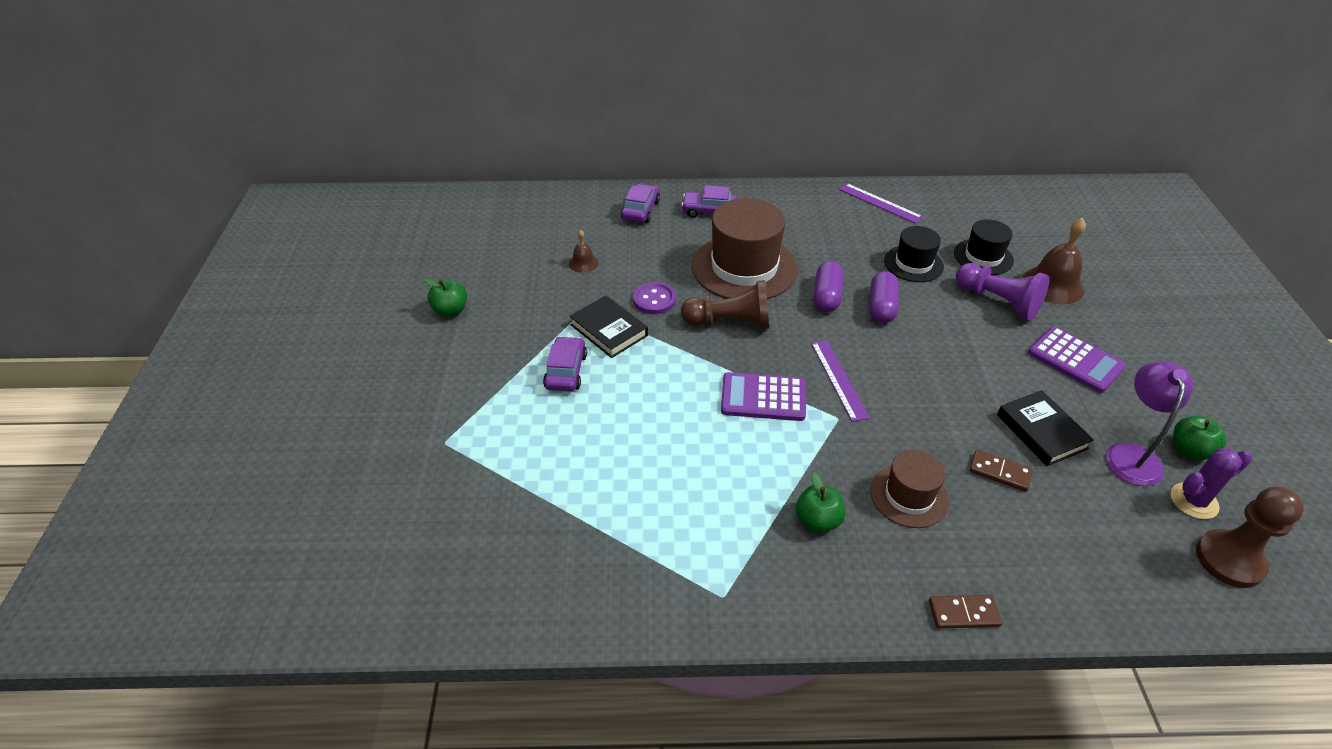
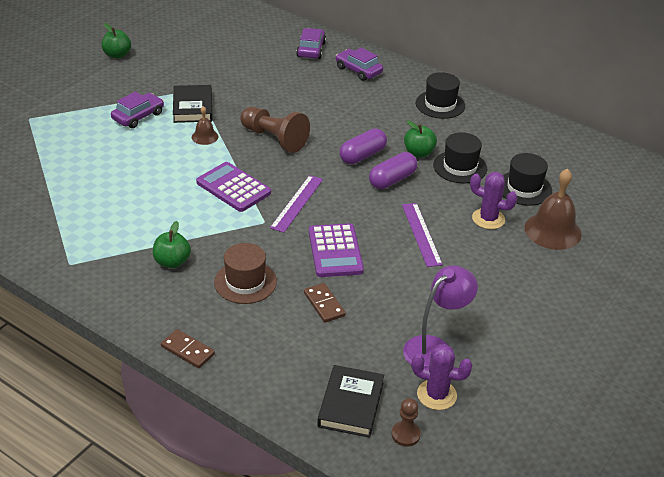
camera: 35 degrees right, 5 degrees down
brown bell [569,230,598,273] -> brown bell moved to [192,106,219,145]
purple car [621,184,660,223] -> purple car turned 45 degrees counterclockwise [296,28,326,59]
purple button [633,282,676,314] -> none
brown hat [692,198,798,299] -> none
purple ruler [839,183,923,224] -> purple ruler moved to [402,203,443,267]
purple pawn [956,263,1049,321] -> purple cactus [470,172,517,229]
black book [997,390,1094,466] -> black book moved to [317,365,384,438]
purple calculator [1028,327,1126,393] -> purple calculator moved to [309,223,364,277]
green apple [1173,416,1226,460] -> green apple moved to [404,121,437,158]
brown pawn [1196,487,1304,588] -> brown pawn [392,398,421,447], size x0.53
none -> black hat [416,72,465,119]

